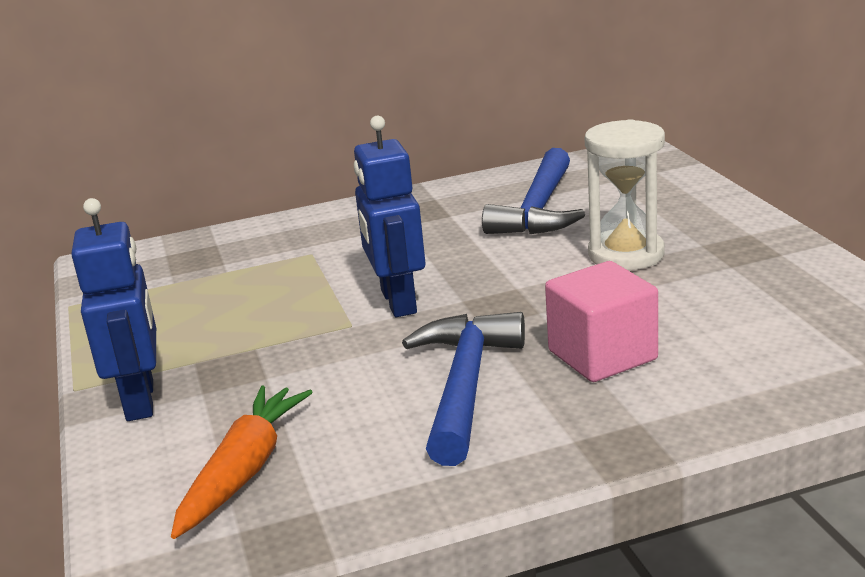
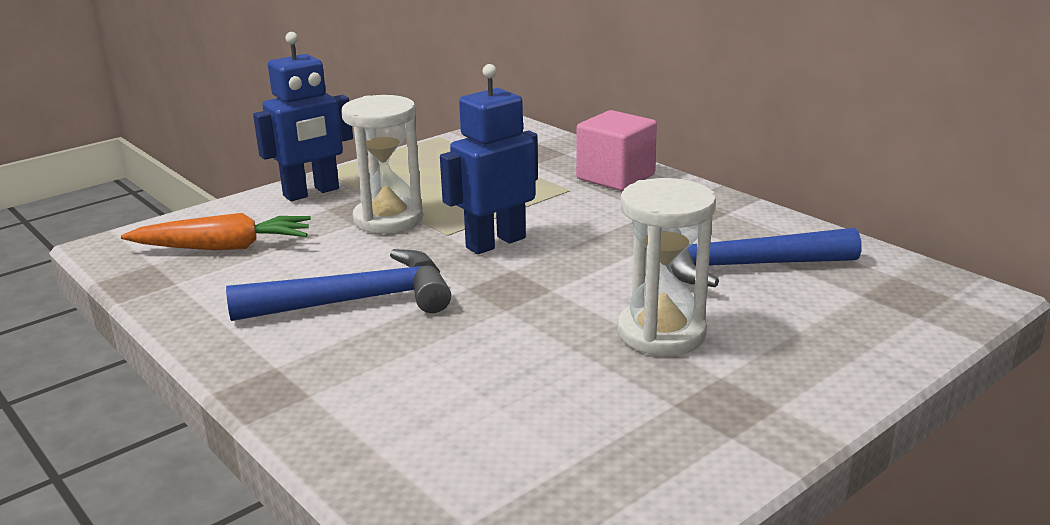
camera: 65 degrees right, 0 degrees up
pink cube [545,261,658,382] -> pink cube moved to [576,110,657,191]
none -> white hourglass [341,95,423,233]

